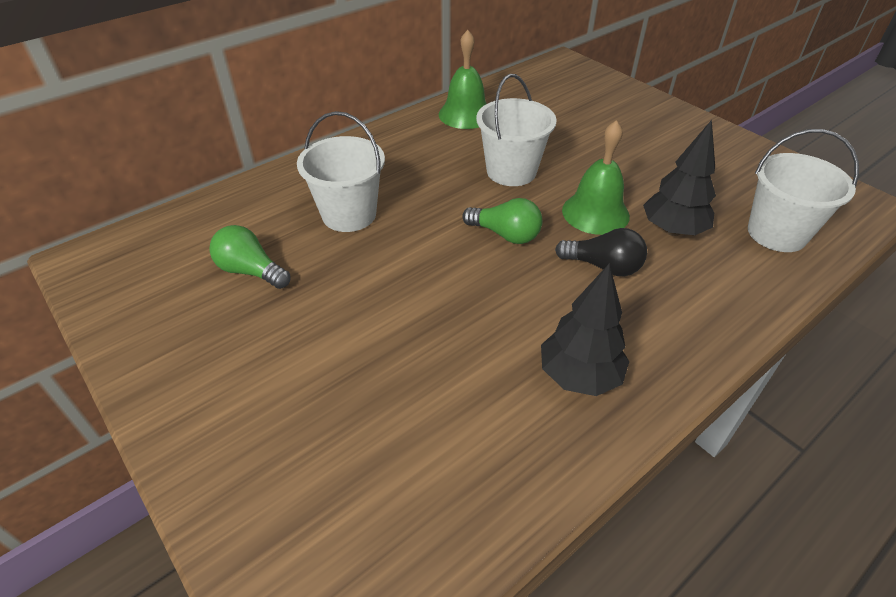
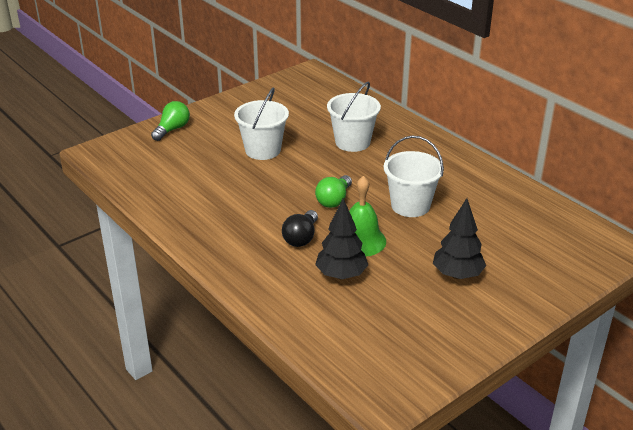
camera: 90 degrees right, 10 degrees down
green light bulb [209,225,290,289] -> green light bulb moved to [151,101,190,141]
green bell [439,30,487,129] -> none
black tree [541,263,629,396] -> black tree moved to [433,198,486,279]
white bucket [748,129,859,252] -> white bucket moved to [234,87,289,160]

